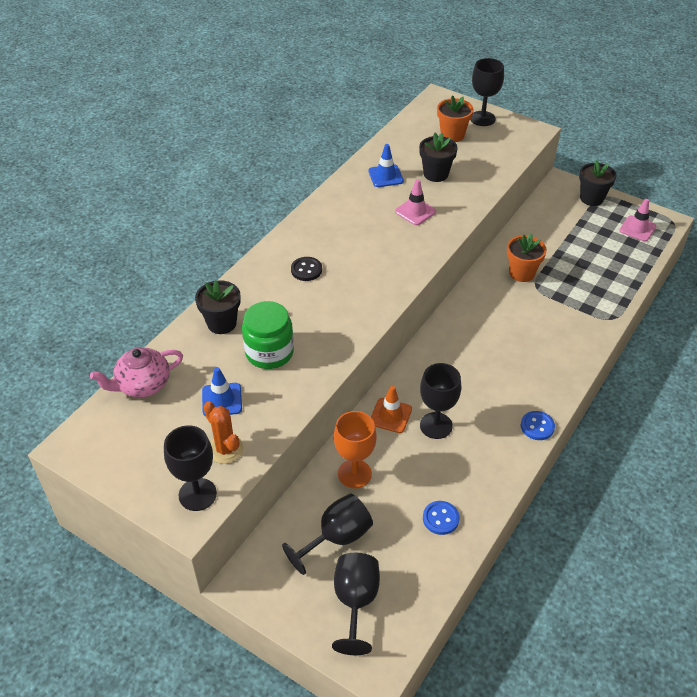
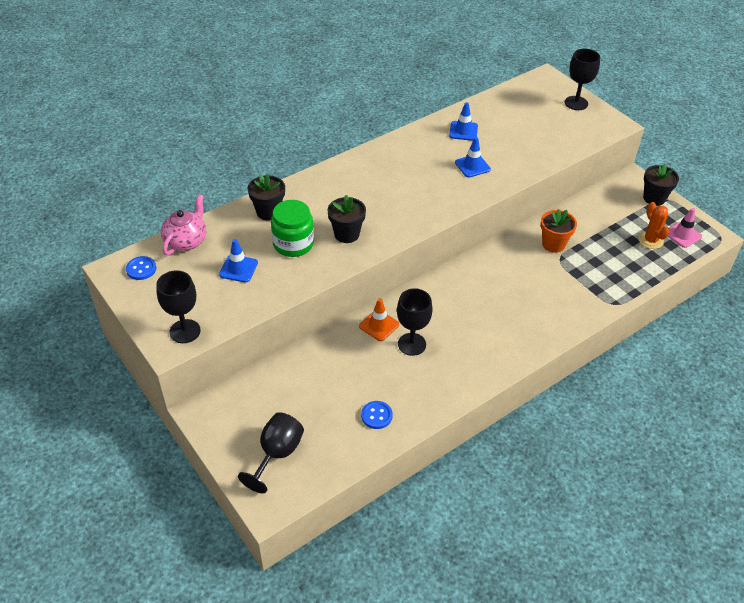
camera: 20 degrees right, 0 degrees up
pink teapot [90,348,183,397] -> pink teapot turned 120 degrees clockwise [161,194,206,255]
orange cactus [203,401,243,464] -> orange cactus moved to [638,202,670,249]
black goblet [282,494,373,575] -> none
black button [291,257,322,281] -> none
orange goblet [334,411,377,489] -> none
pink traffic cone [395,179,436,225] -> blue traffic cone [455,137,491,178]
black flower pot [419,133,458,182] -> black flower pot moved to [327,195,366,243]
orange flower pot [437,95,474,142] -> none
blue button [521,411,555,440] -> blue button moved to [126,256,157,280]

